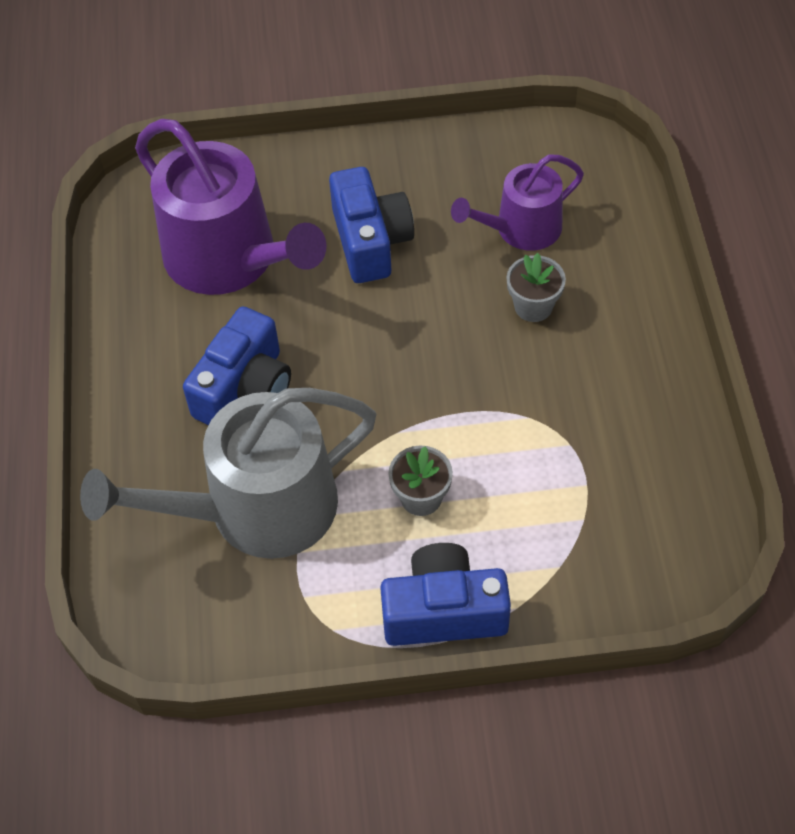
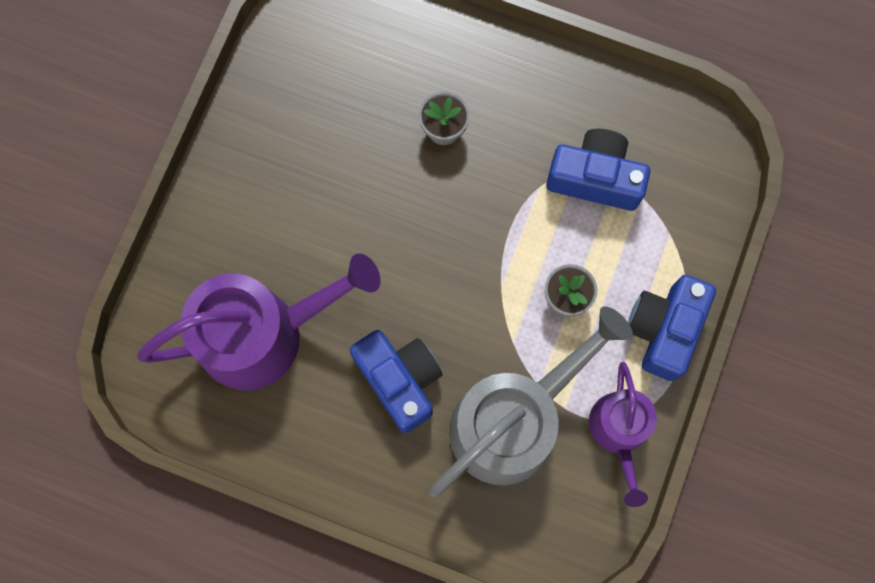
camera: 65 degrees left, 20 degrees up
grey watering can [80,388,376,559] -> grey watering can turned 135 degrees counterclockwise [429,306,633,497]
blue camera [329,167,414,283] -> blue camera moved to [546,129,650,211]
purple watering can [451,154,584,251] -> purple watering can moved to [589,362,657,507]

